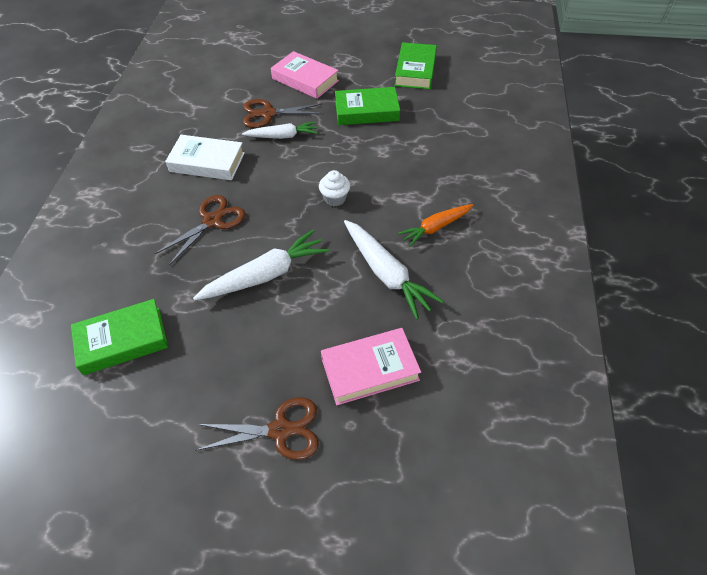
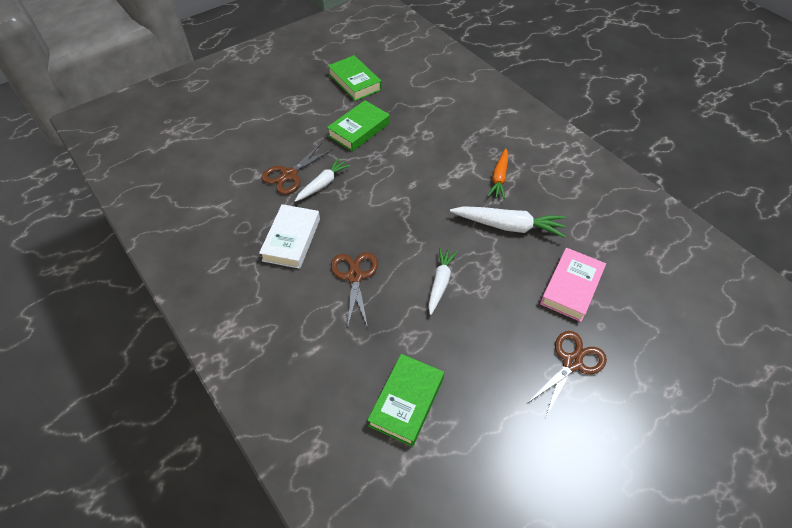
camera: 45 degrees left, 0 degrees up
white book [165,135,245,180] -> white book turned 45 degrees counterclockwise [259,204,320,269]
white carrot [193,230,329,300] -> white carrot [428,248,457,315], size x0.65
pink book [271,51,339,99] -> none
white cupcake [319,170,350,206] -> none

